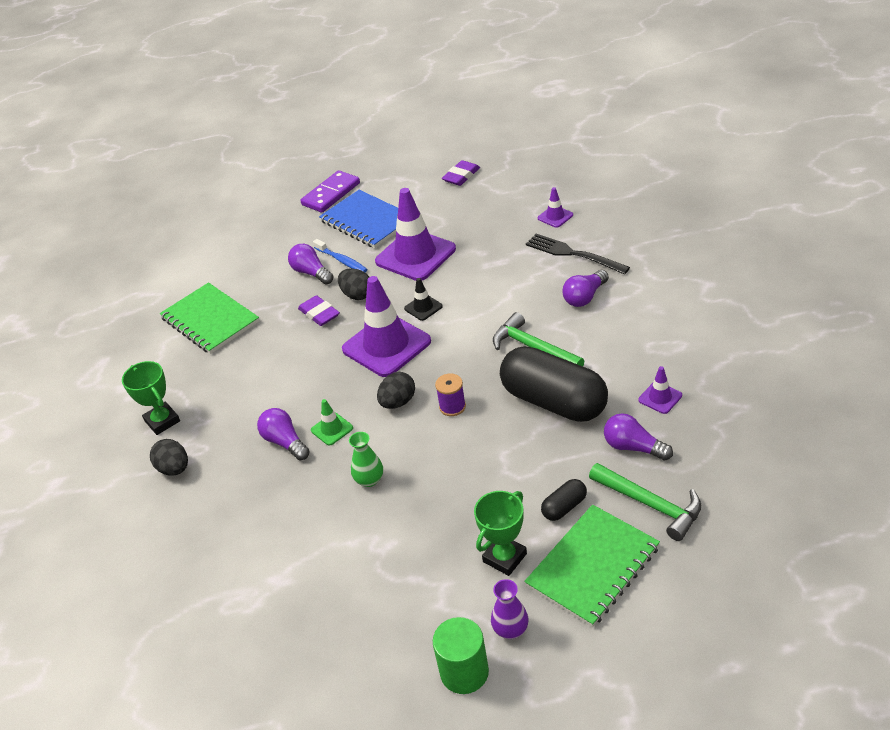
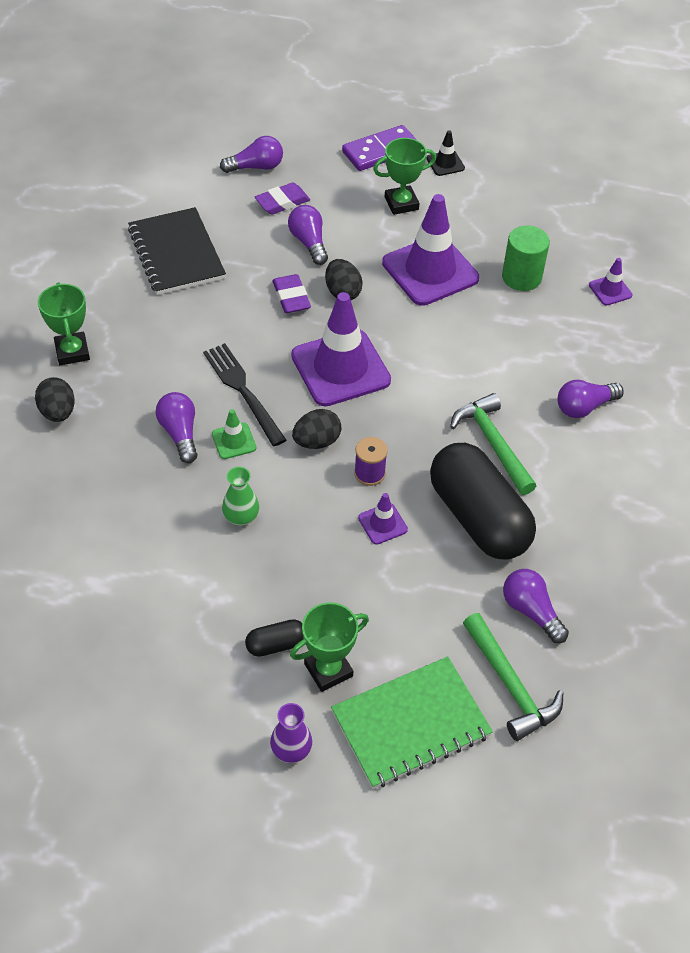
camera: 15 degrees right, 10 degrees up
green notebook [160,282,259,354] -> black notebook [128,207,226,295]
blue toothbrush [313,239,368,272] -> none
blue notebook [319,190,398,248] -> green trophy [373,138,436,215]
black traffic cone [404,278,443,321] -> black traffic cone moved to [427,130,465,176]
green cylinder [433,617,489,694] -> green cylinder moved to [502,225,550,291]
purple eraser [442,160,480,186] -> purple eraser moved to [255,183,310,215]
black fork [526,234,630,275] -> black fork moved to [203,343,286,446]
black capsule [541,479,587,521] -> black capsule moved to [245,619,303,657]
purple traffic cone [638,366,682,414] -> purple traffic cone moved to [358,493,408,544]
none -> purple light bulb [220,136,283,173]

